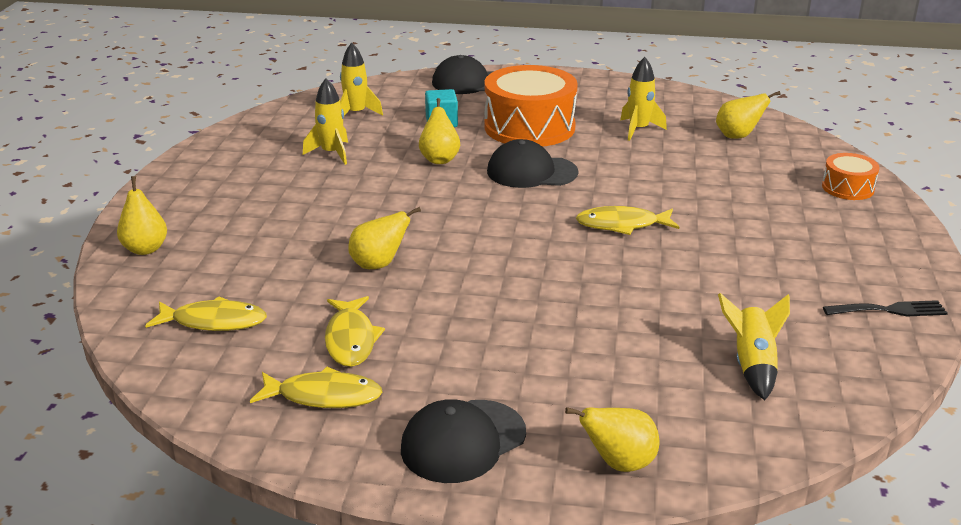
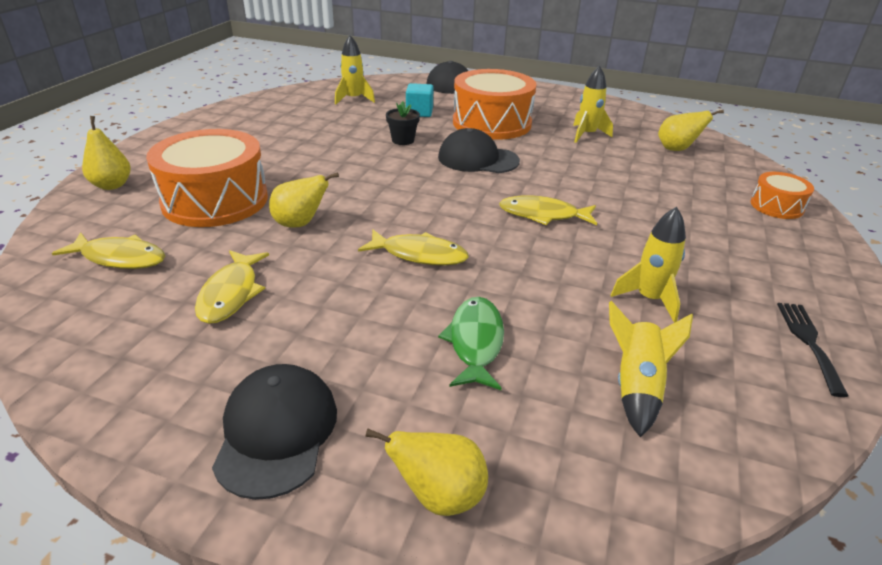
camera: 10 degrees right, 5 degrees up
yellow fish [250,367,383,408] -> yellow fish moved to [358,230,469,266]
yellow rocket [303,78,348,165] -> yellow rocket moved to [611,207,686,323]
black cap [401,399,526,483] -> black cap turned 120 degrees clockwise [212,364,337,500]
yellow pear [419,98,460,164] -> black flower pot [386,101,420,145]
black fork [823,300,948,316] -> black fork turned 90 degrees counterclockwise [777,303,849,397]
none -> orange drum [146,129,268,227]
none -> green fish [438,297,504,390]

